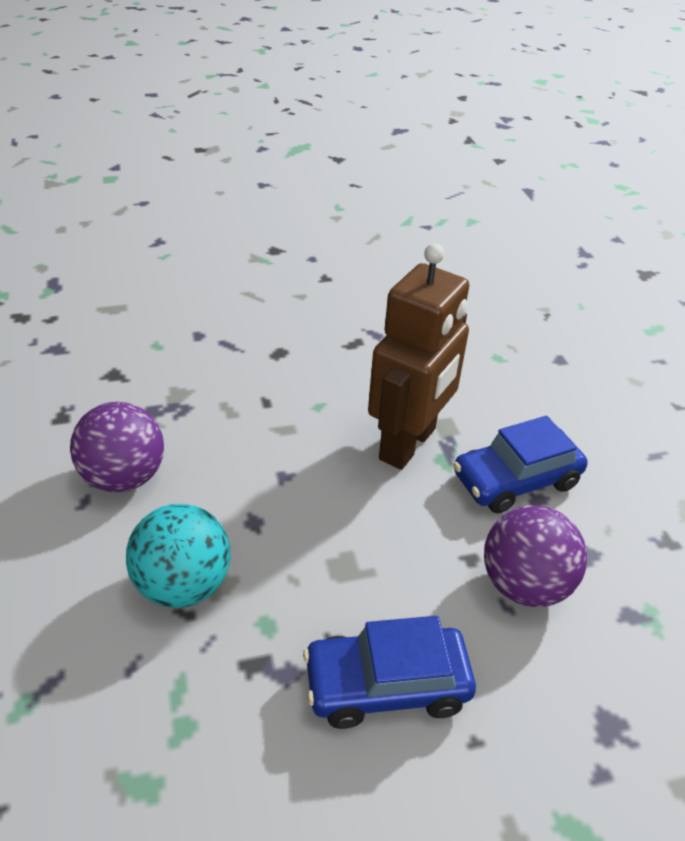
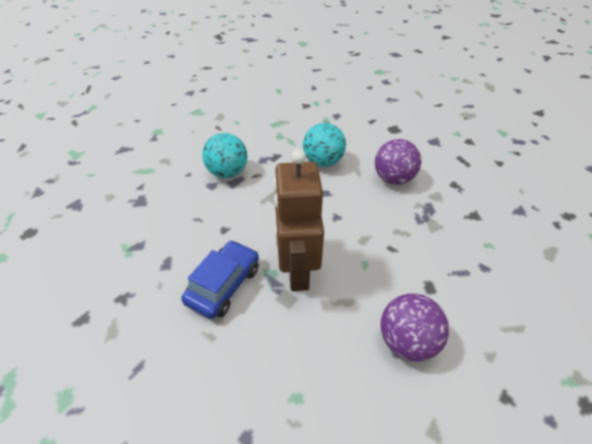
camera: 145 degrees right, 5 degrees up
blue car [303,616,476,729] -> turquoise ball [202,133,248,178]
purple ball [484,505,587,607] -> purple ball moved to [381,293,449,361]

